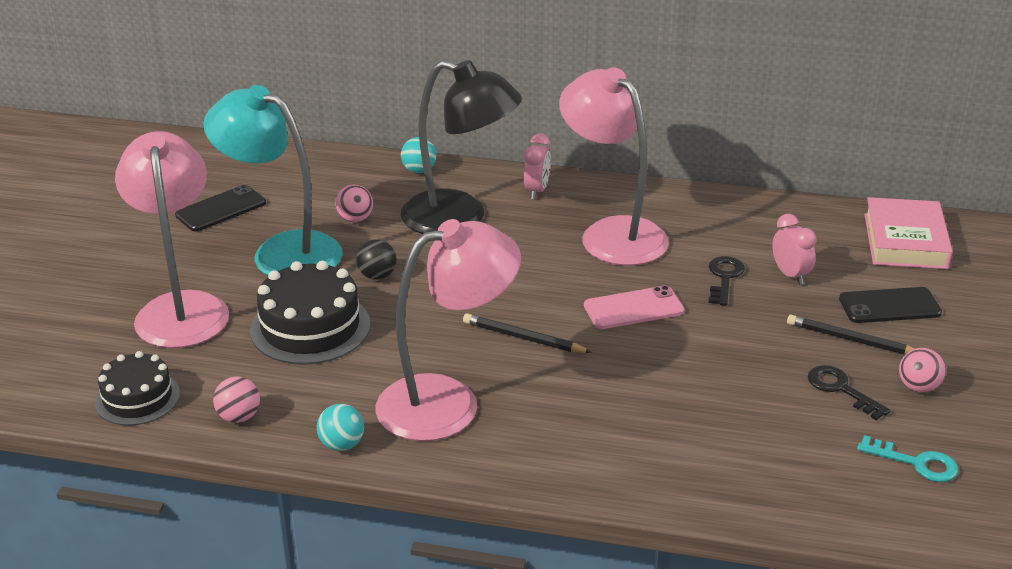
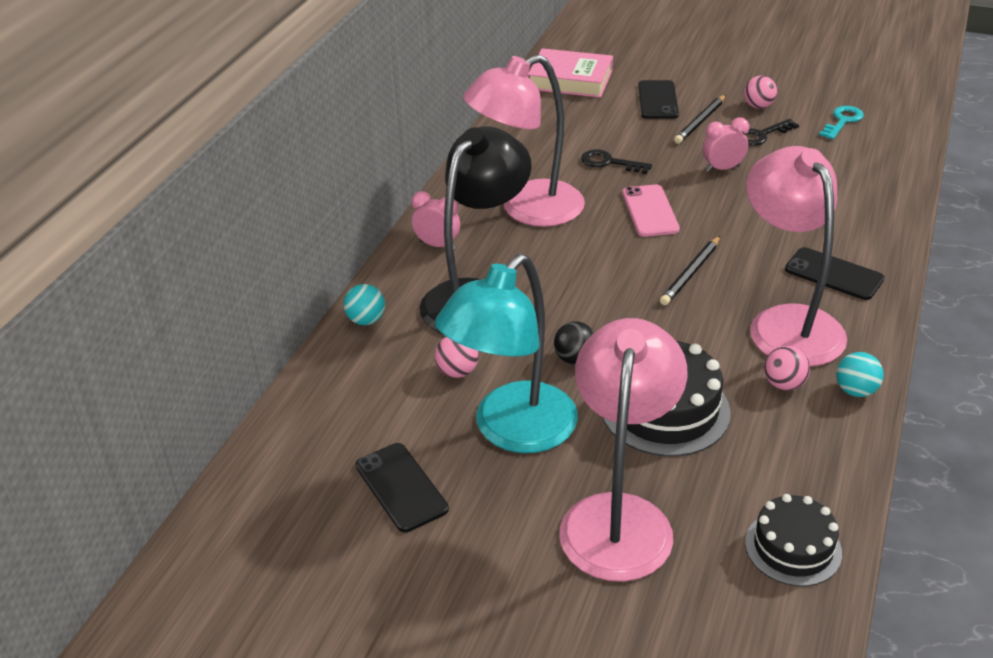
camera: 80 degrees left, 5 degrees up
pink lamp [115,131,229,348] -> pink lamp turned 105 degrees clockwise [560,318,687,582]
pink ball [213,377,260,423] -> pink ball moved to [764,346,810,390]
pink clock [772,214,817,285] -> pink clock moved to [703,118,749,172]
none -> black phone [785,247,884,300]

